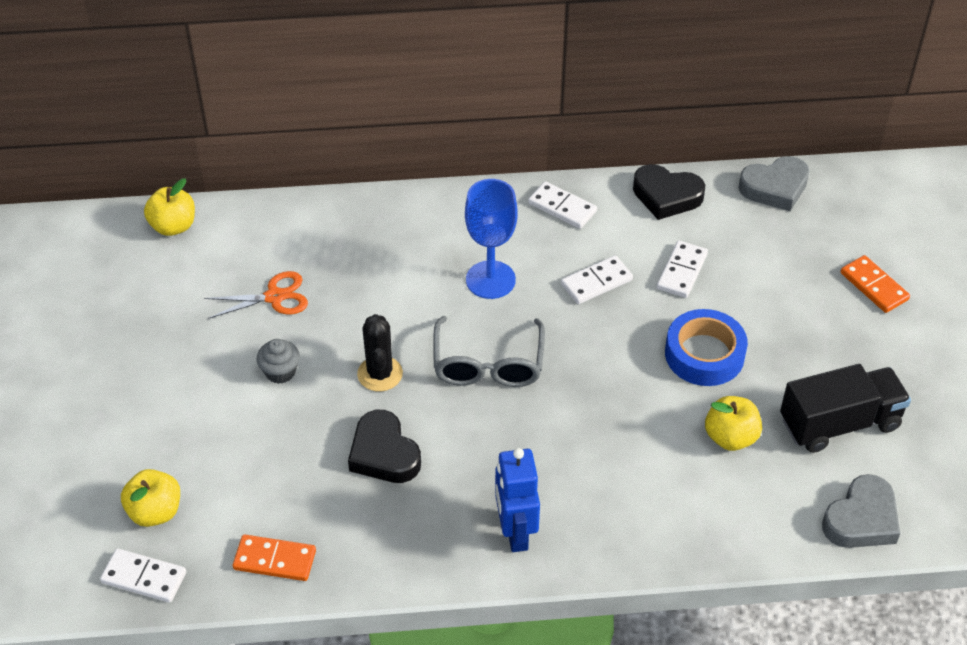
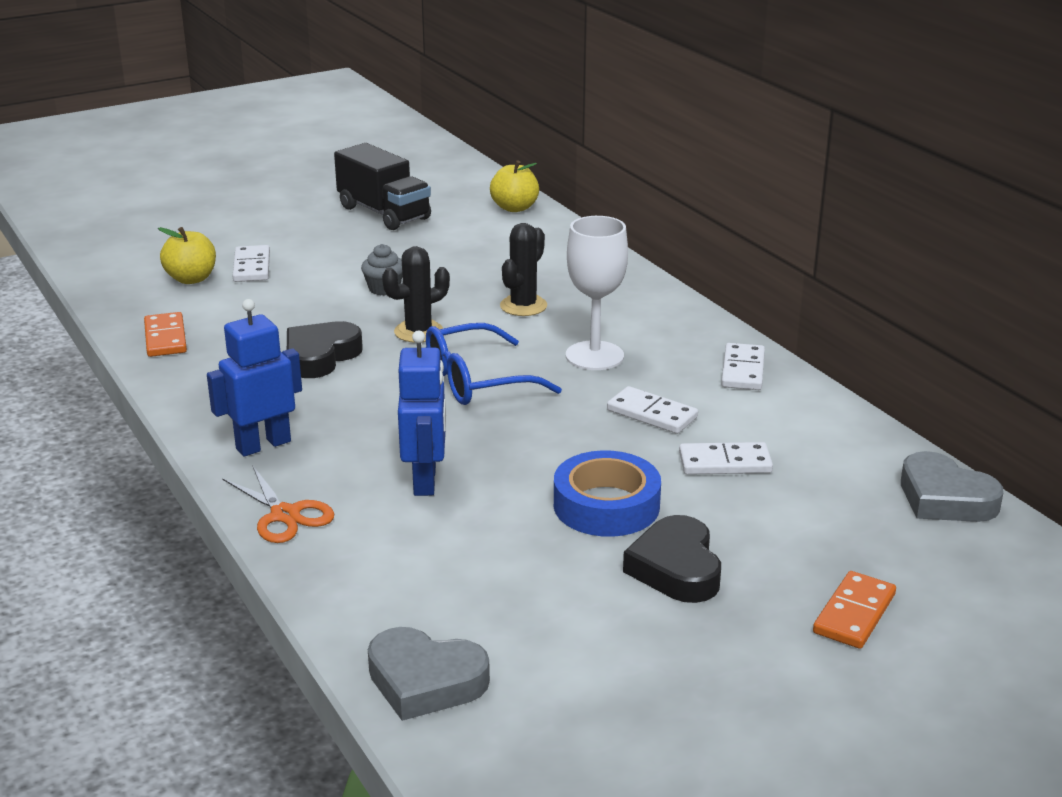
camera: 65 degrees right, 20 degrees down
white domino [100,548,186,603] -> white domino moved to [233,245,270,282]
orange scissors [204,271,308,319] -> orange scissors moved to [222,465,335,543]
grey glasses [433,316,545,387] -> blue glasses [426,323,562,405]
blue goblet [465,179,517,299] -> white goblet [566,216,628,370]
black heart [633,164,705,220] -> black heart moved to [623,515,721,603]
yellow apple [705,396,762,451] -> none
black truck [780,364,911,453] -> black truck moved to [334,143,431,230]
none -> blue robot [398,330,446,496]
none -> black cactus [500,223,547,316]

